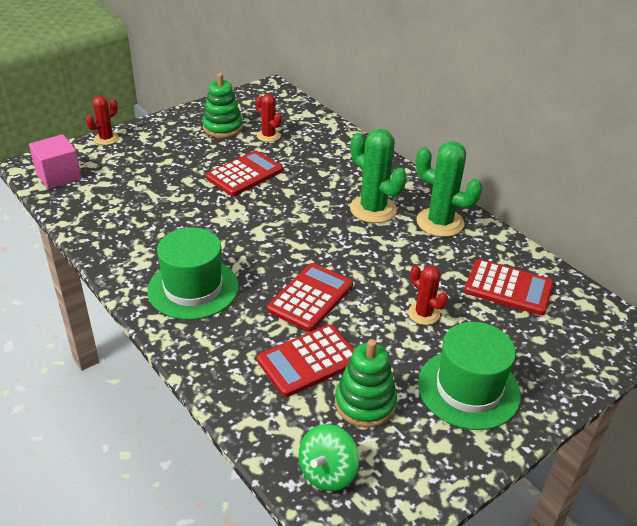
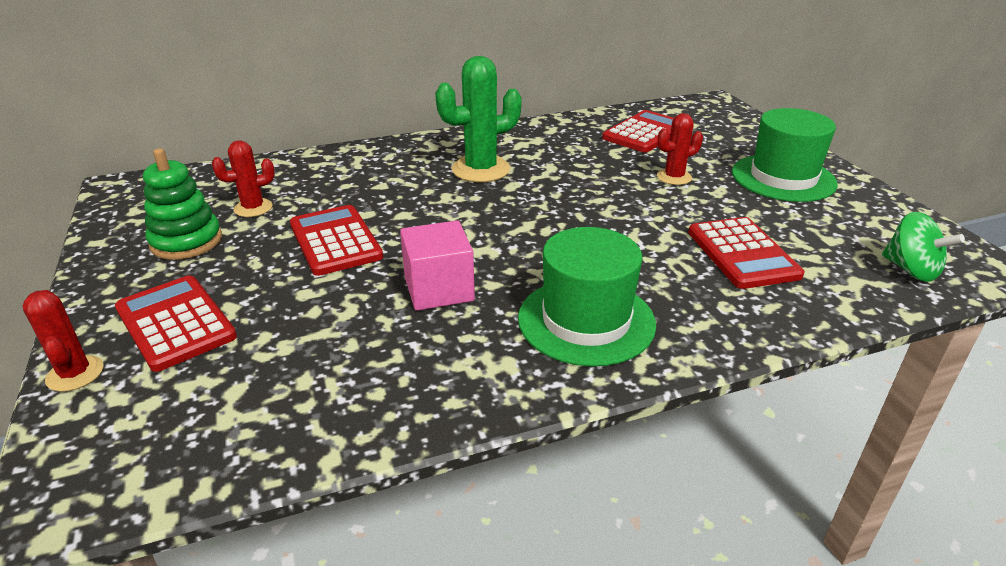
camera: 70 degrees left, 5 degrees down
pink cube [29,134,82,189] -> pink cube moved to [400,220,475,311]
red calculator [267,263,353,332] -> red calculator moved to [115,275,237,372]
green stacking toy [335,339,397,428] -> none
green cactus [416,141,483,237] -> none

